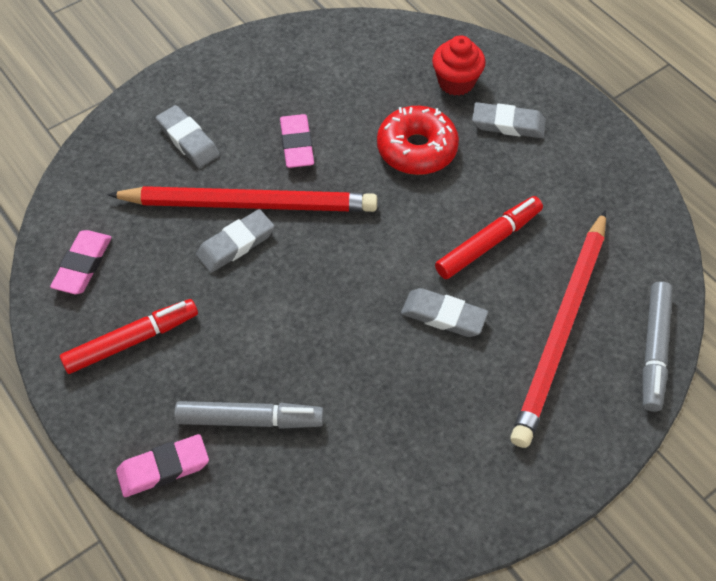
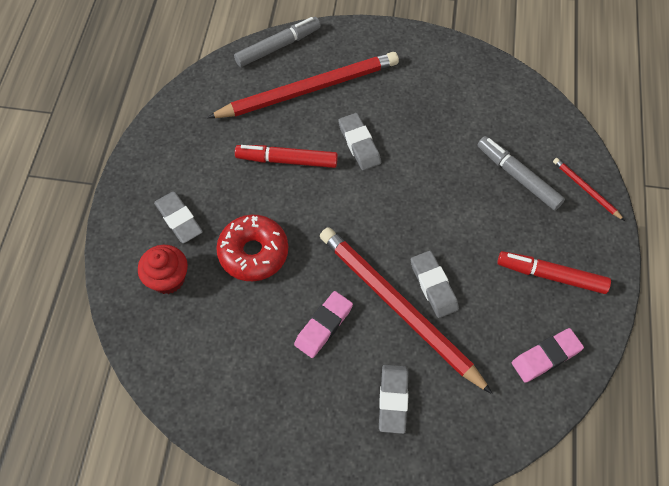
camera: 135 degrees left, 5 degrees up
pink eraser [116,434,209,497] -> red pencil [553,158,625,221]
grey eraser [196,209,275,273] -> grey eraser turned 60 degrees clockwise [411,251,459,318]

